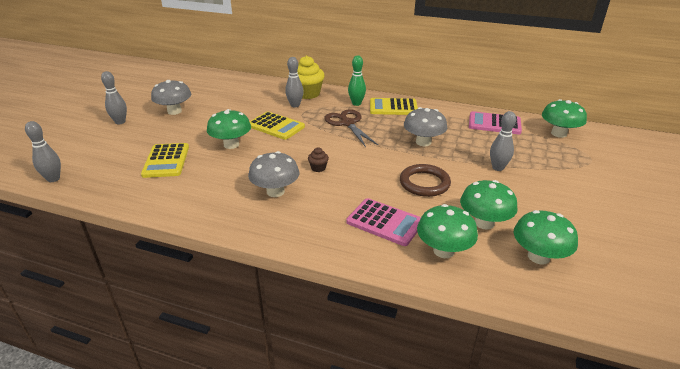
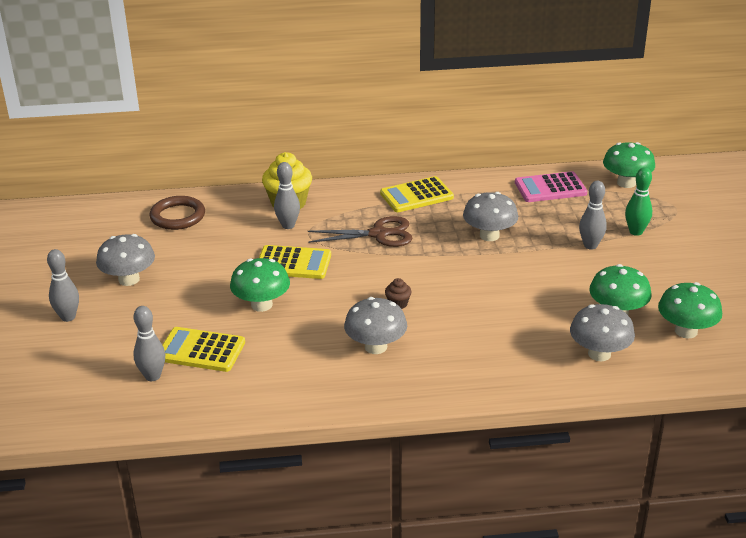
camera: 25 degrees left, 0 degrees up
grey bowling pin [25,121,61,182] -> grey bowling pin moved to [134,306,165,381]
yellow calculator [141,143,189,178] -> yellow calculator turned 135 degrees clockwise [163,327,245,372]
brown scissors [324,109,378,147] -> brown scissors turned 135 degrees clockwise [308,216,413,247]
pink calculator [346,198,421,246] -> none
green bowling pin [348,55,366,106] -> green bowling pin moved to [625,167,652,236]
brown ring [400,164,451,197] -> brown ring moved to [150,196,205,230]
green mushroom [417,204,478,258] -> grey mushroom [570,304,635,361]

